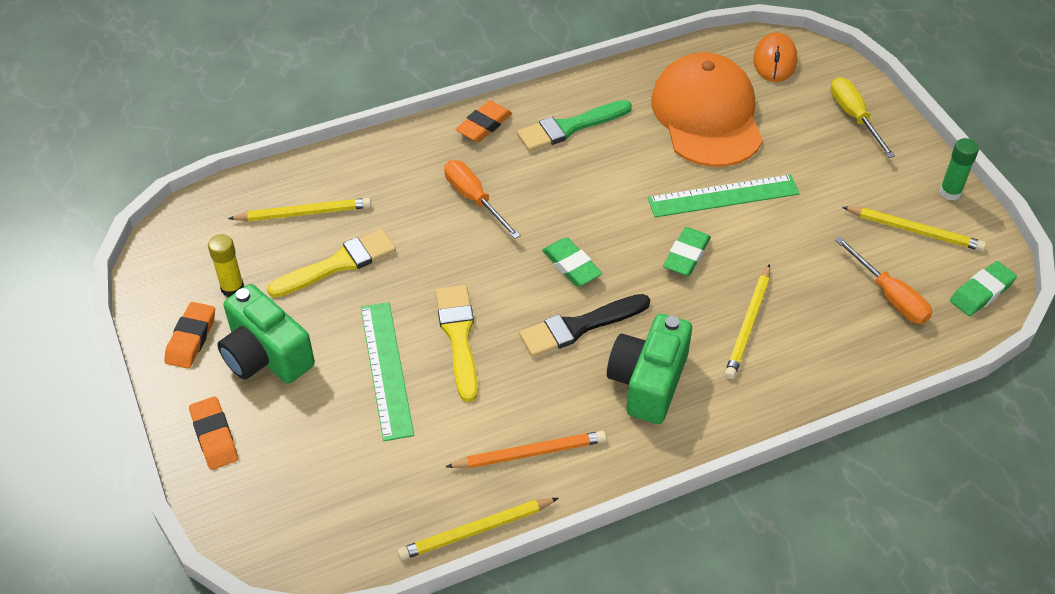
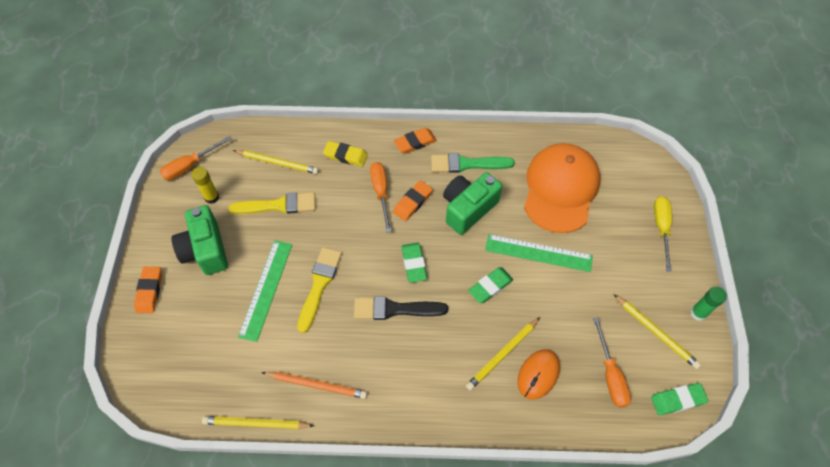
camera: 25 degrees right, 10 degrees up
orange eraser [164,302,215,369] -> orange eraser moved to [393,180,433,221]
green camera [607,314,692,424] -> green camera moved to [443,172,502,235]
orange mouse [753,32,797,82] -> orange mouse moved to [517,349,560,400]
none -> orange screwdriver [160,136,232,180]
none -> yellow eraser [323,141,368,167]

